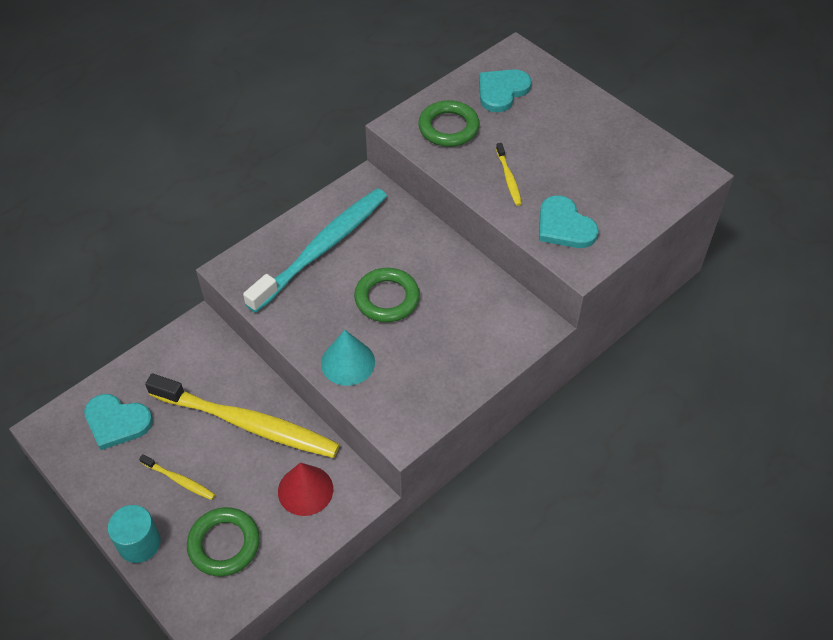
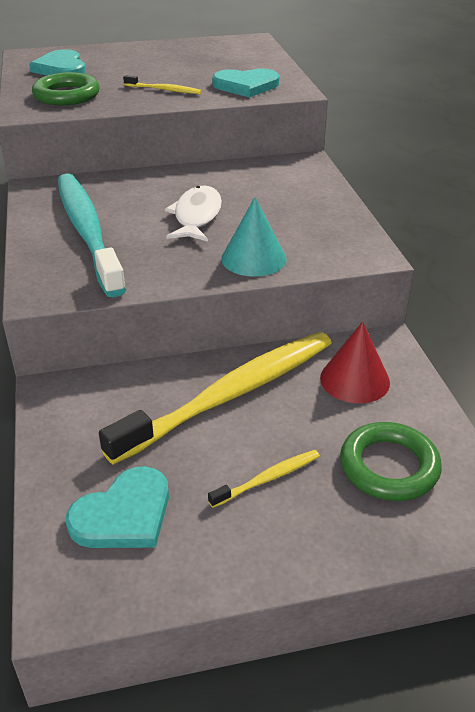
camera: 60 degrees left, 15 degrees down
turquoise cylinder [107,505,161,563] -> none
green ring [354,268,420,322] -> white fish [165,186,222,242]

